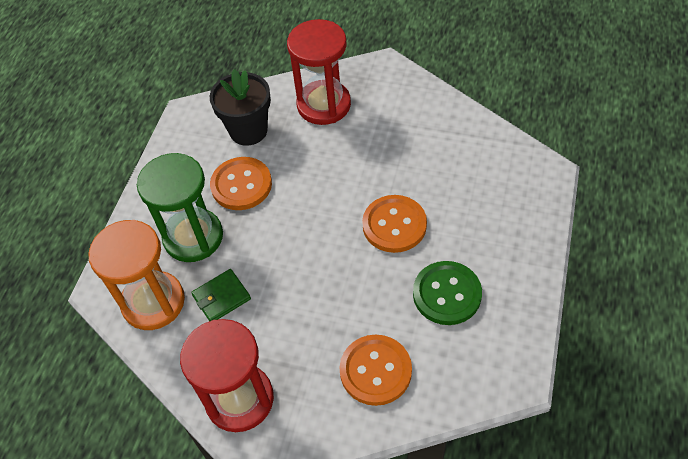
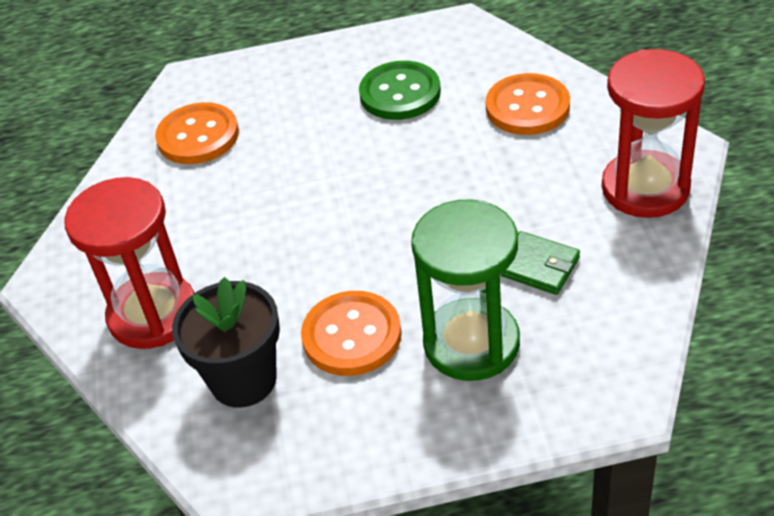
camera: 115 degrees left, 10 degrees down
orange hourglass [89,220,185,330] -> none
orange button [362,195,427,253] -> orange button moved to [155,102,239,164]

